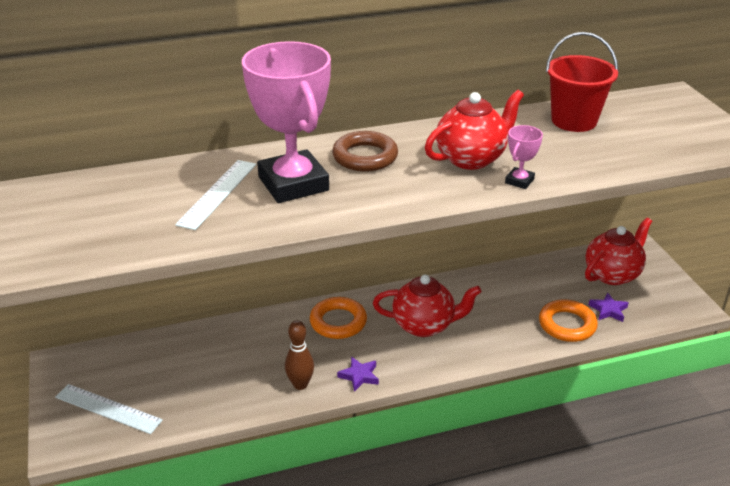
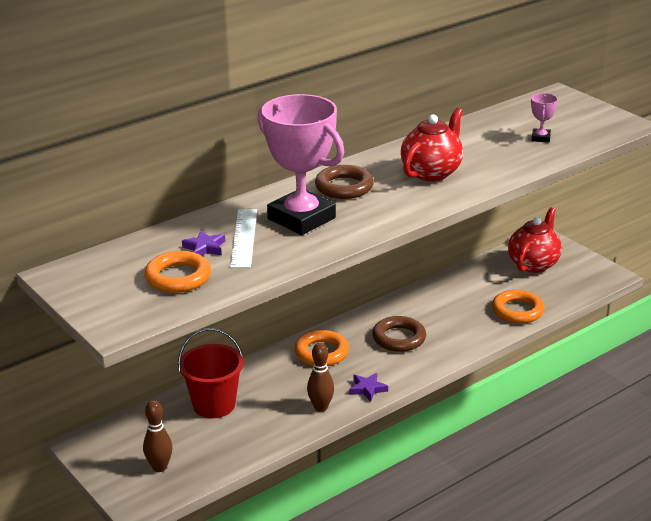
camera: 20 degrees left, 5 degrees down
white ruler [55,384,163,434] -> brown bowling pin [143,400,172,472]
red teapot [373,274,481,337] -> brown ring [372,316,426,352]
pink trophy [505,125,543,189] -> pink trophy moved to [531,93,558,143]
red bucket [546,32,618,132] -> red bucket moved to [178,328,244,418]
purple star [589,292,629,322] -> purple star moved to [182,230,225,256]
none -> orange ring [144,251,211,293]

